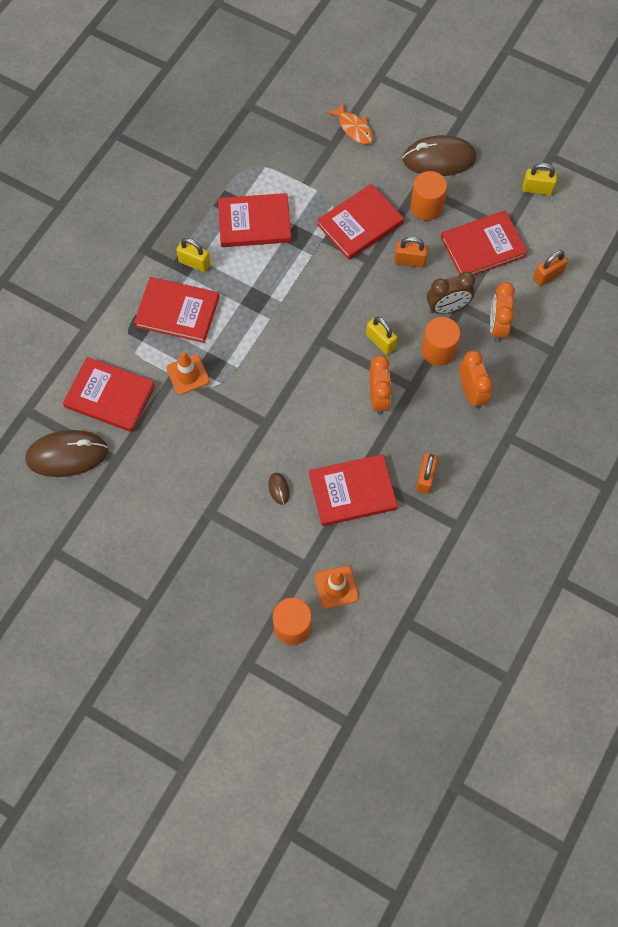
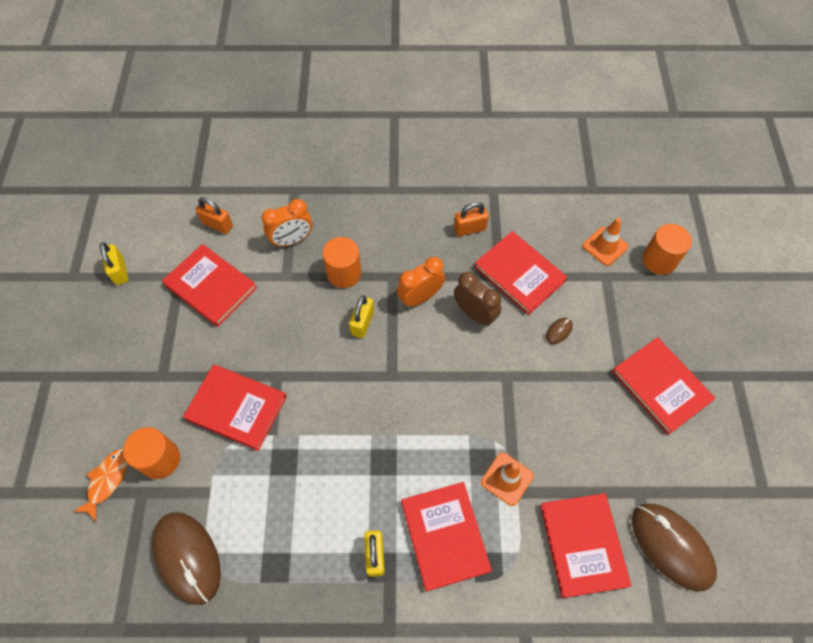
camera: 120 degrees left, 5 degrees down
red book [218,193,291,247] -> red book moved to [612,337,716,435]
orange padlock [394,237,428,268] -> none
brown mouse [403,135,476,176] -> brown mouse moved to [153,512,221,605]
orange cylinder [411,171,447,221] -> orange cylinder moved to [123,427,180,479]
brown clock [427,272,475,314] -> brown clock moved to [454,272,501,326]
orange clock [459,350,493,409] -> none

